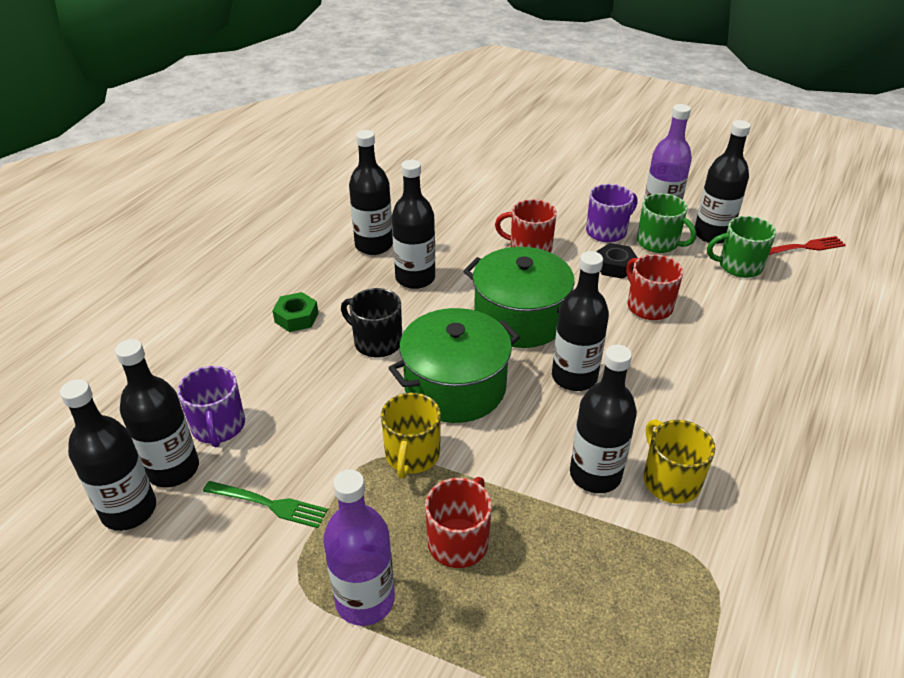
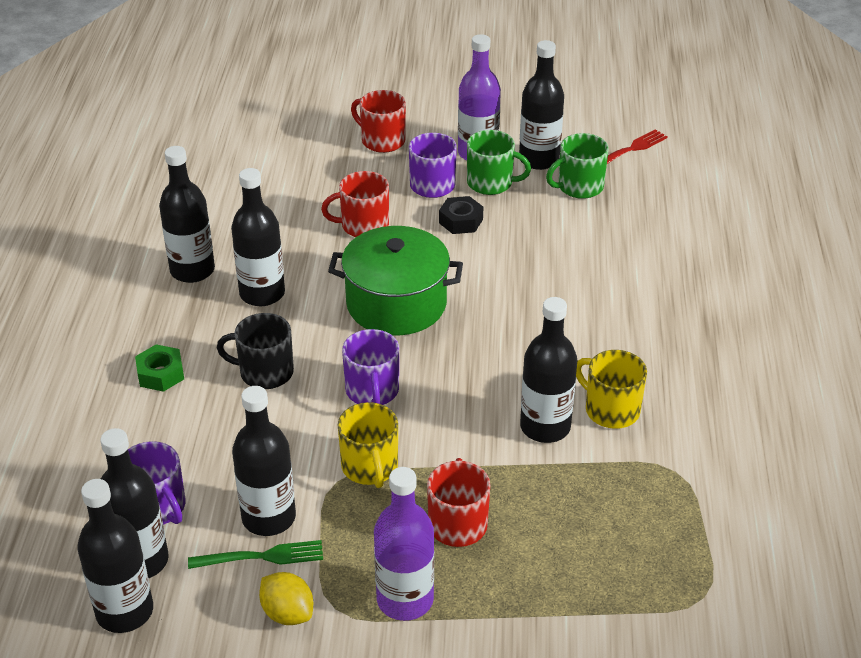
camera: 25 degrees left, 0 degrees up
green pot [389,308,520,423] -> purple mug [342,329,399,405]
black bottle [552,251,609,391] -> black bottle moved to [232,386,296,536]
red mug [626,254,683,320] -> red mug moved to [351,90,406,153]
none -> yellow lemon [259,572,313,625]

